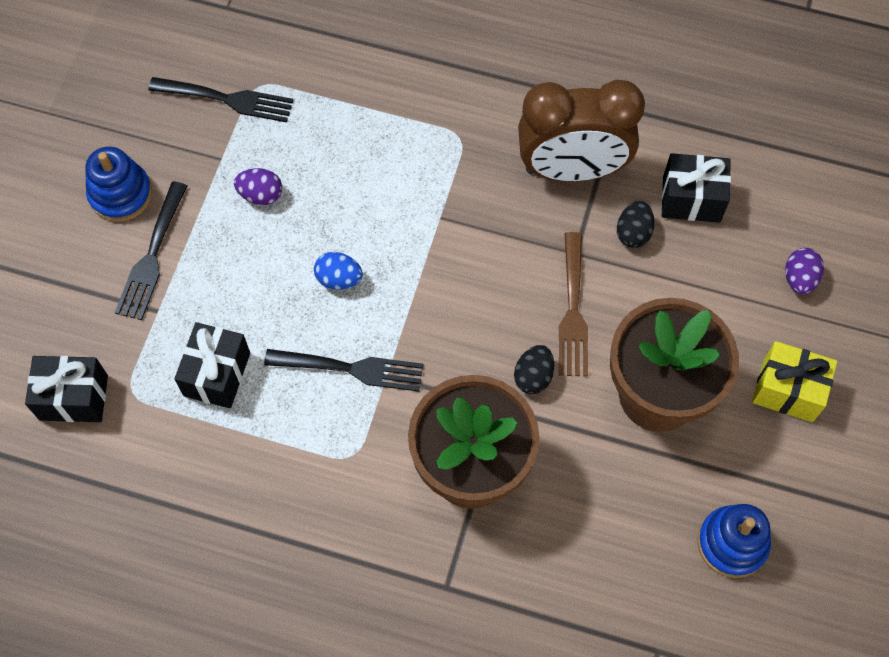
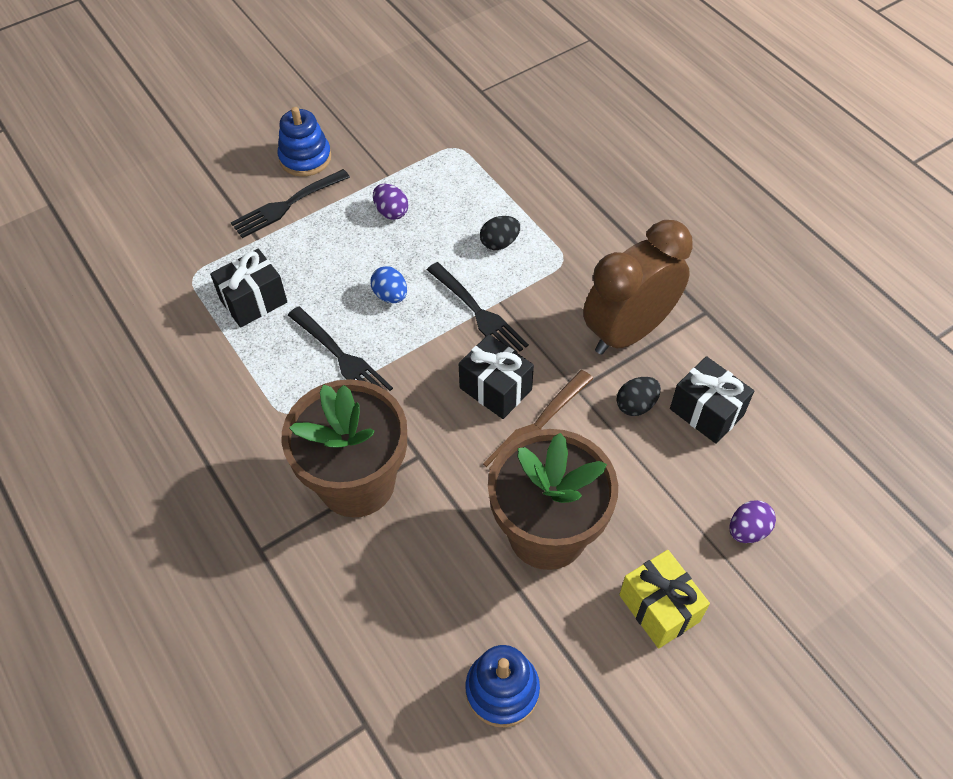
camera: 40 degrees right, 10 degrees down
black gift [25,356,108,422] -> black gift moved to [458,334,534,419]
black fork [148,77,293,122] -> black fork moved to [427,262,529,353]
black egg [514,345,554,394] -> black egg moved to [480,216,520,250]
brown clock [518,80,645,182] -> brown clock turned 105 degrees clockwise [583,220,693,355]

